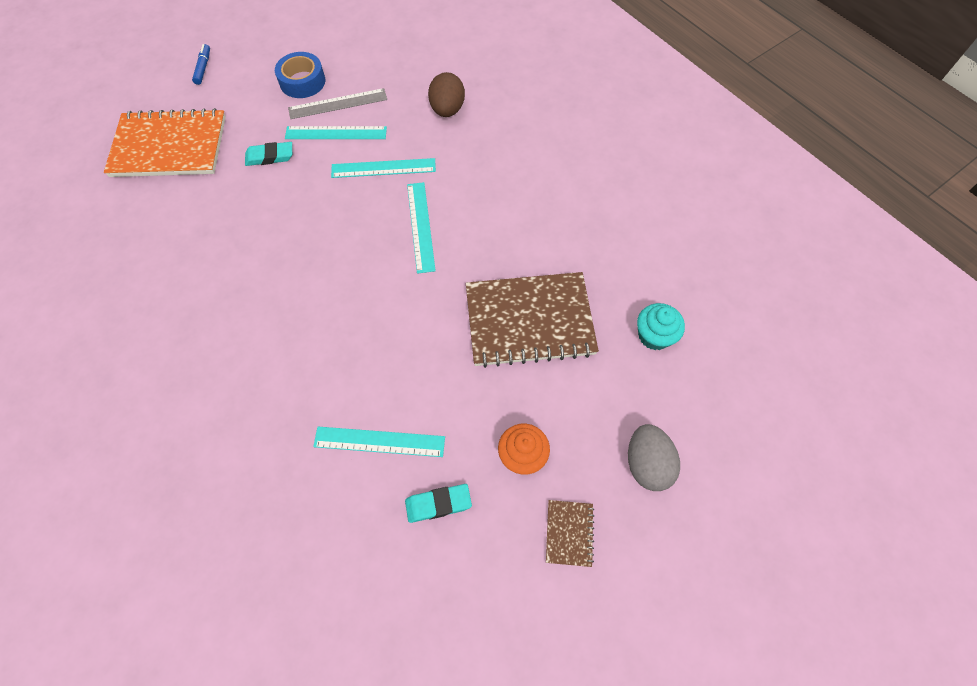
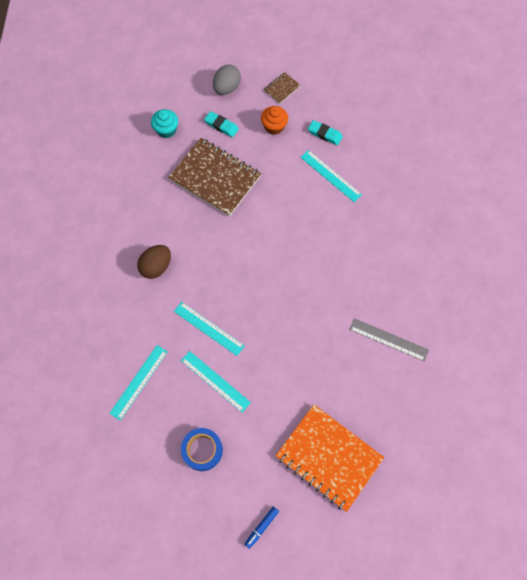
camera: 140 degrees left, 5 degrees up
turquoise eraser [245,142,292,166] -> turquoise eraser moved to [204,111,239,137]
grey ruler [288,88,387,119] -> grey ruler moved to [349,318,429,362]
turquoise ruler [407,182,436,274] -> turquoise ruler moved to [109,345,168,421]
brown egg [428,72,465,117] -> brown egg moved to [137,245,171,279]

